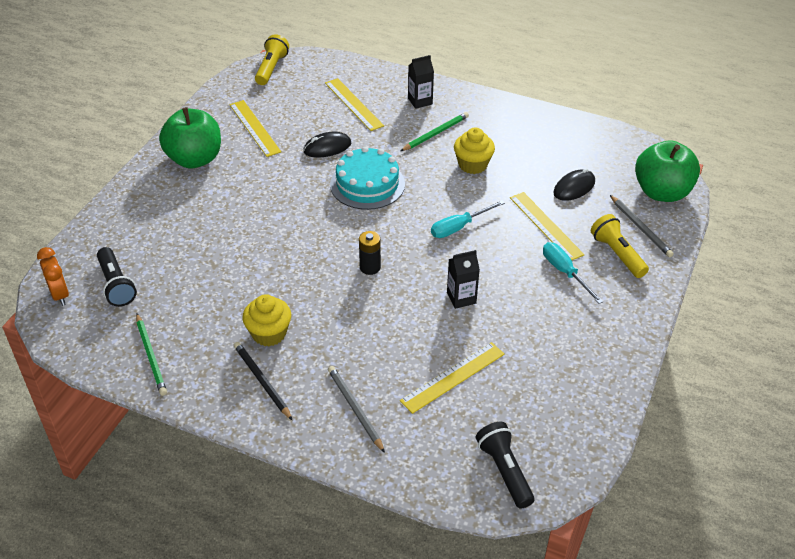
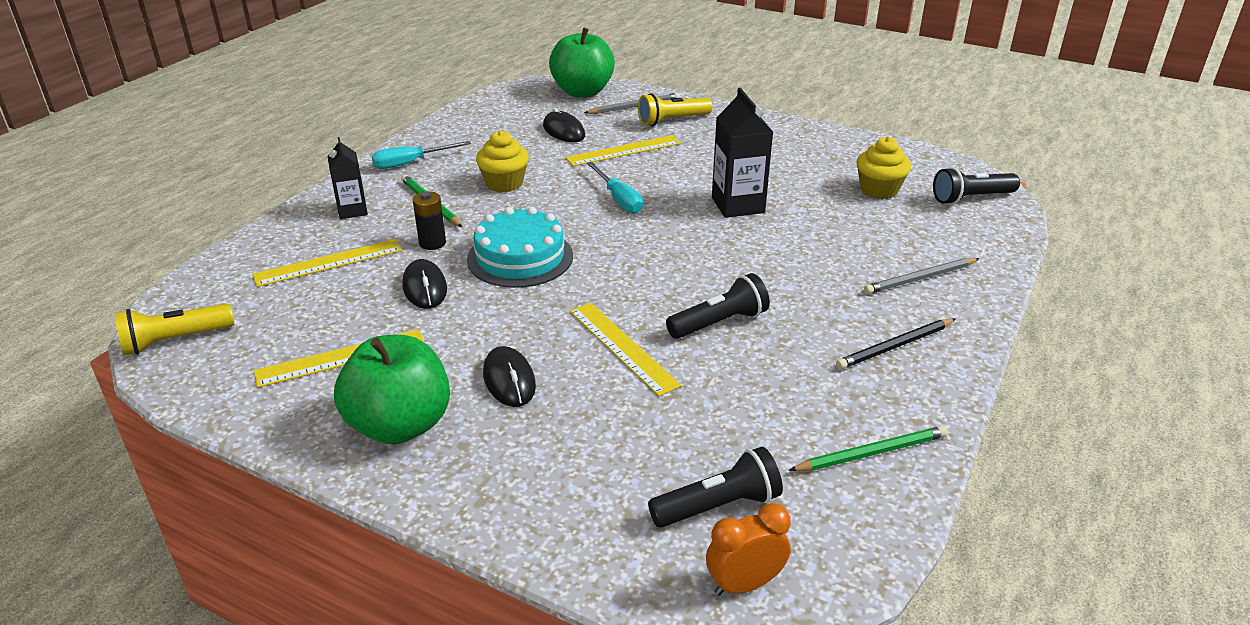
camera: 85 degrees left, 10 degrees down
yellow cupcake [242,294,291,346] -> yellow cupcake moved to [856,137,911,199]
yellow flashlight [255,34,289,85] -> yellow flashlight turned 45 degrees counterclockwise [115,303,234,355]
black battery [359,231,381,275] -> black battery moved to [412,191,446,250]
yellow ruler [400,342,505,414] -> yellow ruler moved to [570,303,682,396]
black carton [447,250,480,309] -> black carton [712,88,773,218], size x1.57
turquoise screwdriver [543,242,604,304] -> turquoise screwdriver moved to [372,141,471,169]
none -> black mouse [483,346,536,407]
none -> black flashlight [666,273,770,339]

